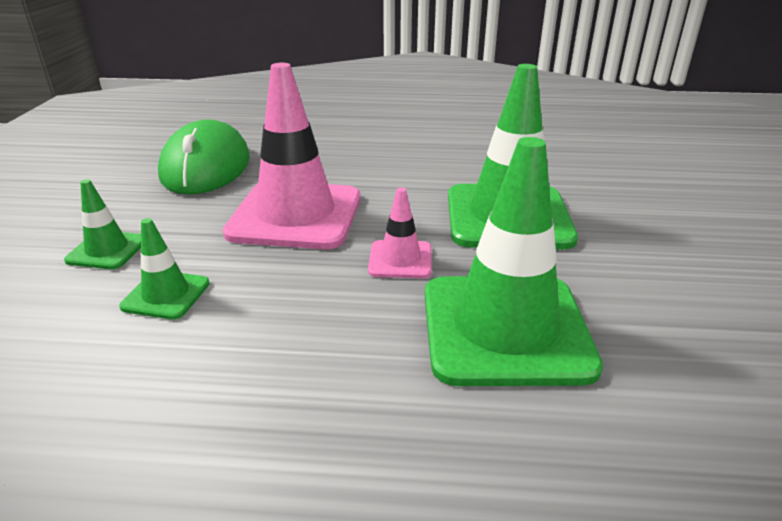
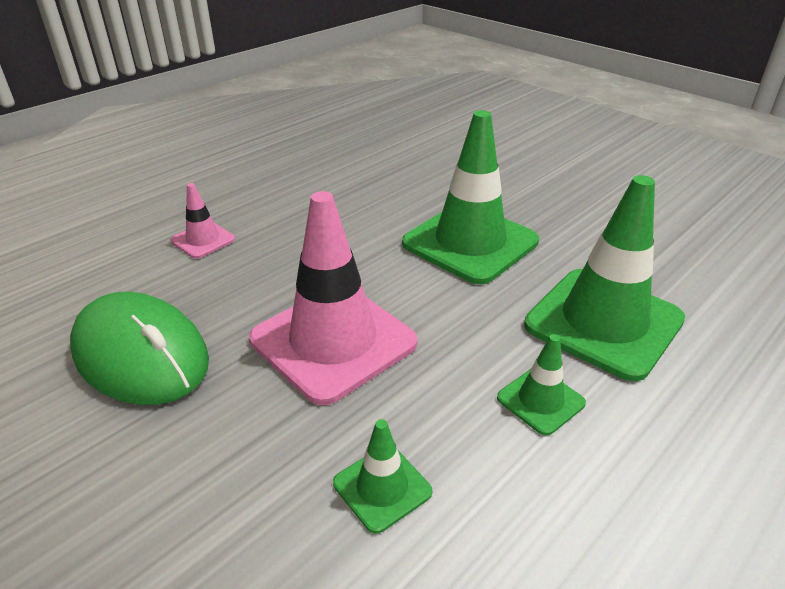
camera: 50 degrees left, 5 degrees up
green traffic cone [64,179,141,269] -> green traffic cone moved to [497,334,586,436]
pink traffic cone [368,188,432,278] -> pink traffic cone moved to [171,183,235,259]

